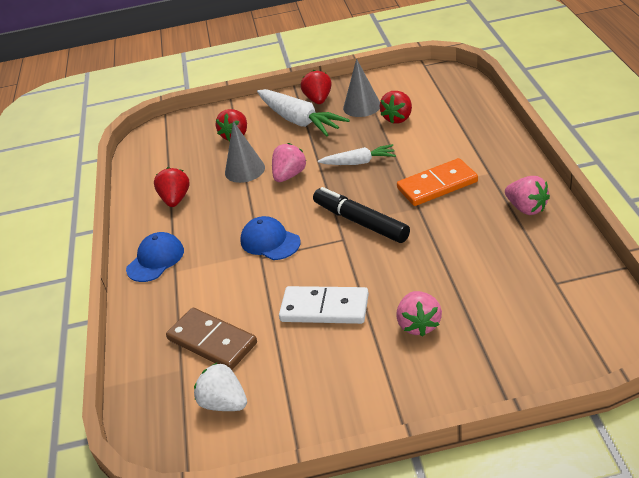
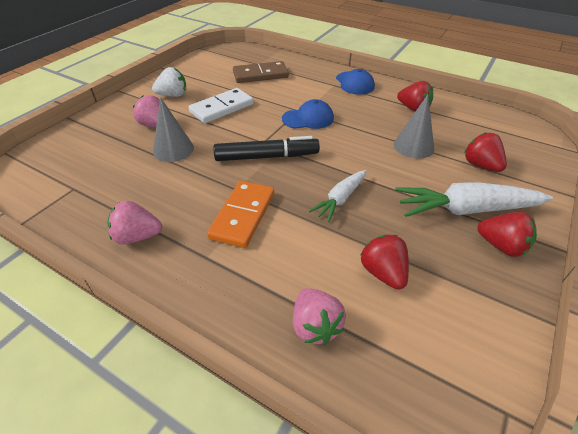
camera: 125 degrees right, 5 degrees up
white strawberry [194,362,247,411] -> white strawberry moved to [152,67,186,97]
pink strawberry [272,143,306,182] -> pink strawberry moved to [293,288,346,345]
grey cone [343,59,380,117] -> grey cone moved to [153,97,194,162]

